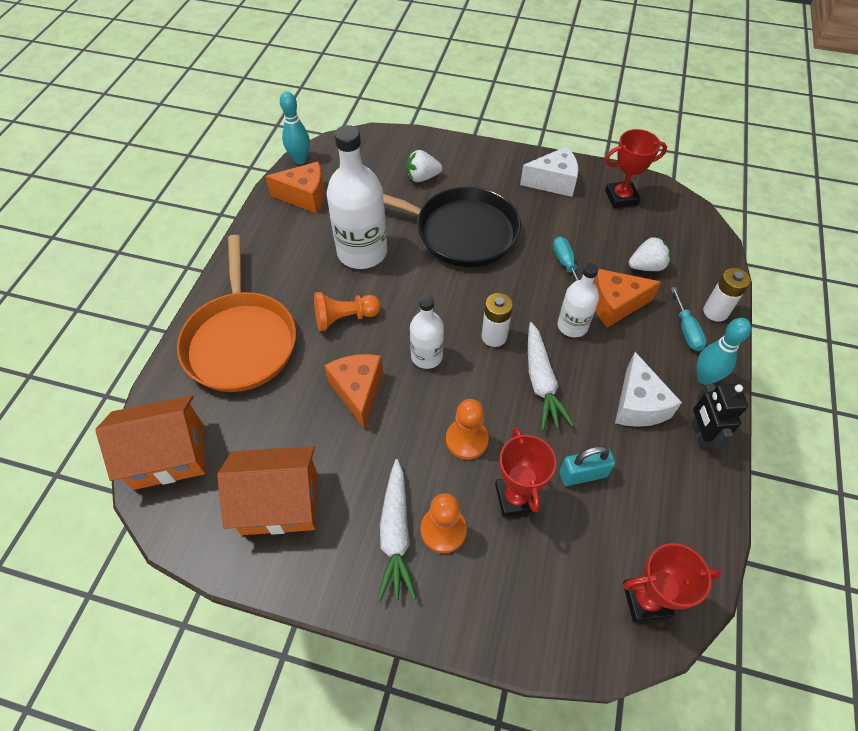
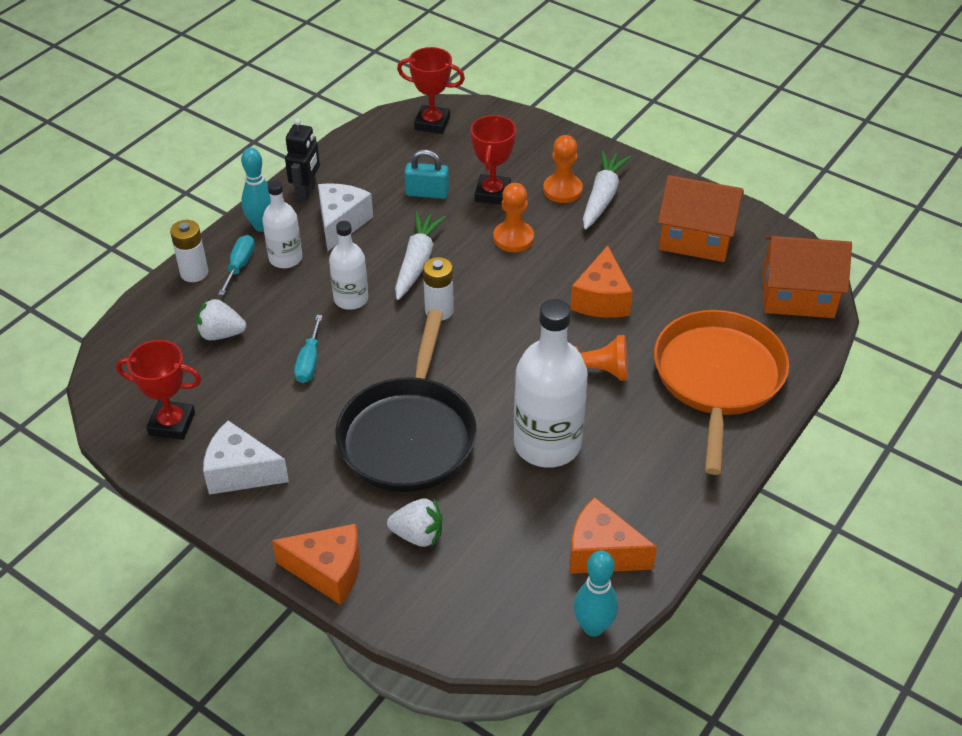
camera: 160 degrees left, 10 degrees down
black pan [383,187,521,267] -> black pan turned 120 degrees counterclockwise [335,310,477,492]
white bottle [410,295,444,369] -> white bottle moved to [262,180,302,268]
orange cheese [594,269,661,328] -> orange cheese moved to [272,524,360,605]

